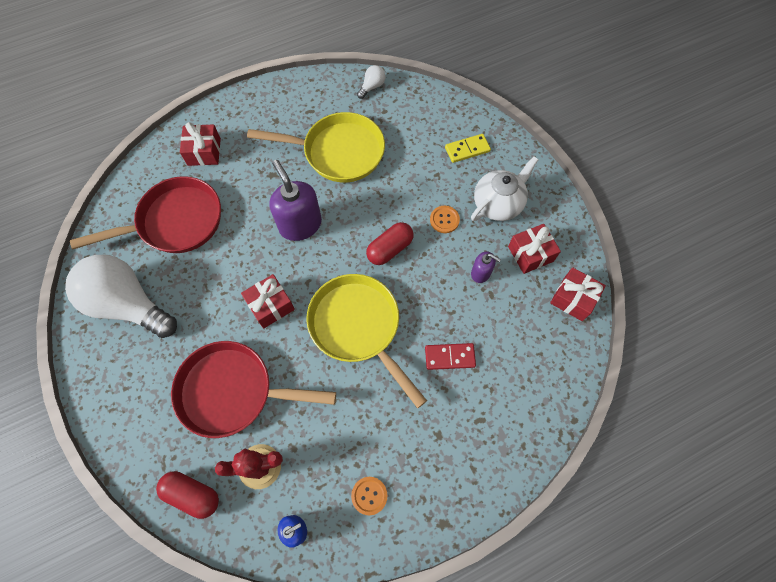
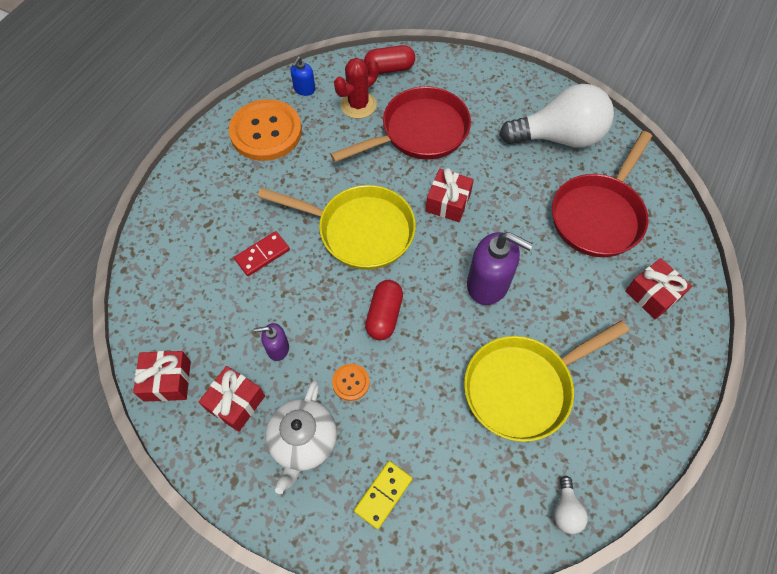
camera: 145 degrees right, 5 degrees down
orange button [351,477,388,515] -> orange button [229,99,302,161], size x2.33

